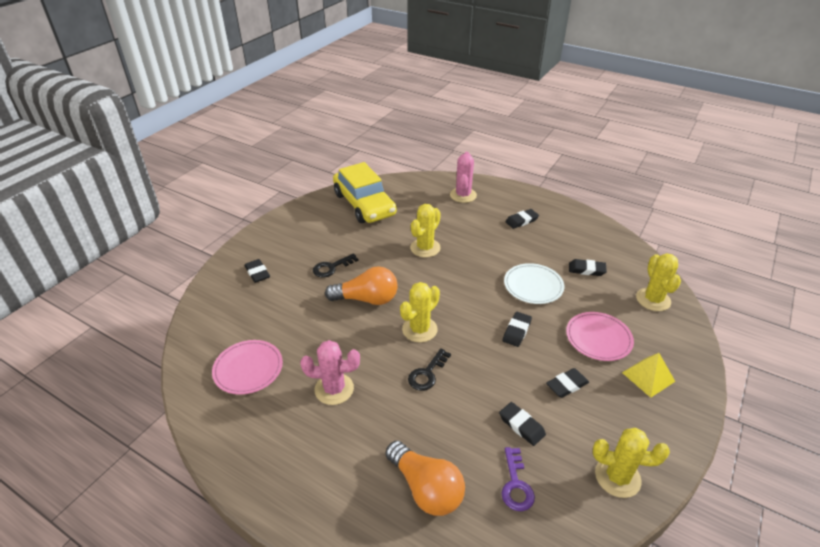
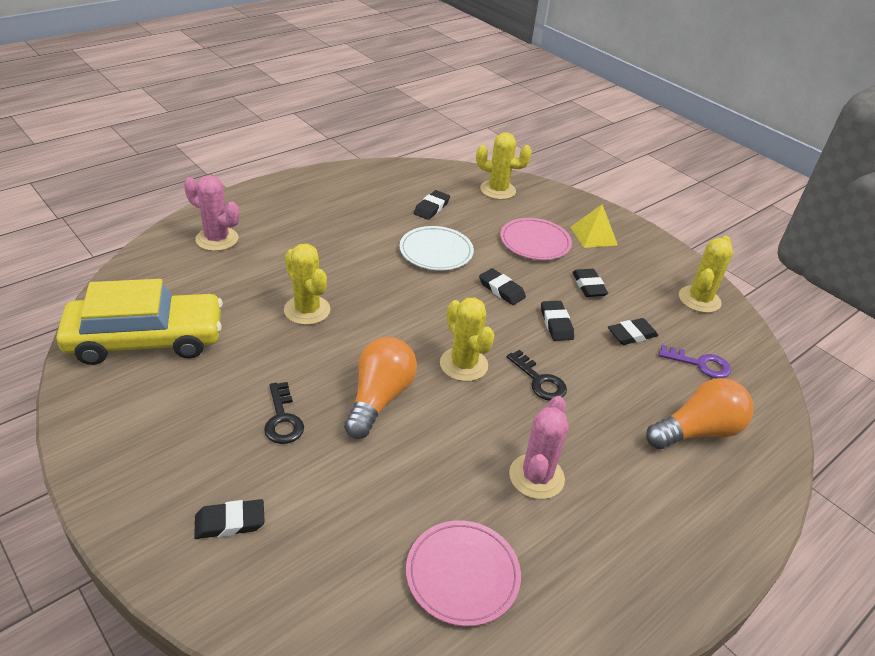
camera: 75 degrees left, 0 degrees up
black eraser [505,209,539,229] -> black eraser moved to [541,301,574,341]

